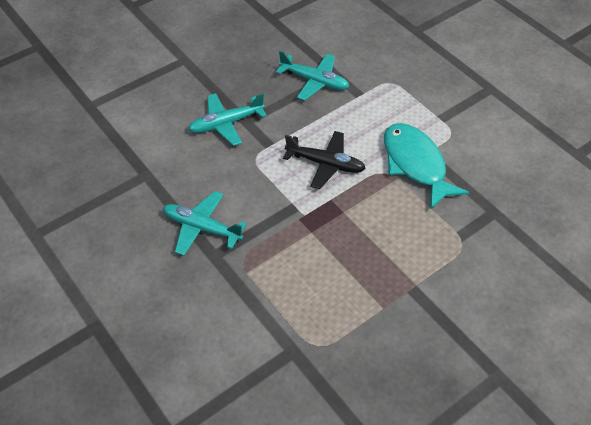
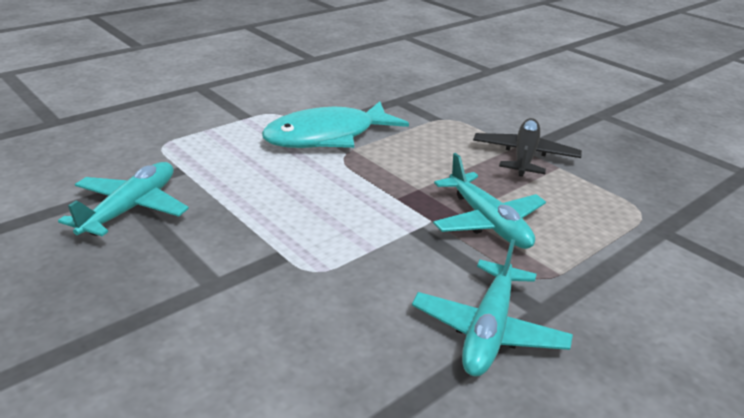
camera: 95 degrees left, 20 degrees down
turquoise plane [188,93,267,146] -> turquoise plane moved to [433,153,546,249]
black plane [283,131,366,189] -> black plane moved to [473,118,582,177]

